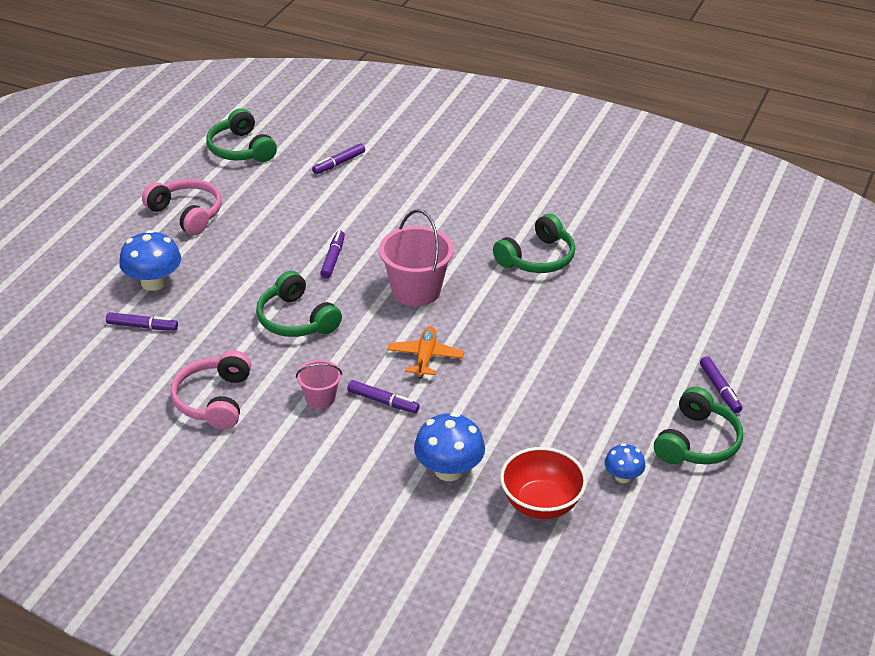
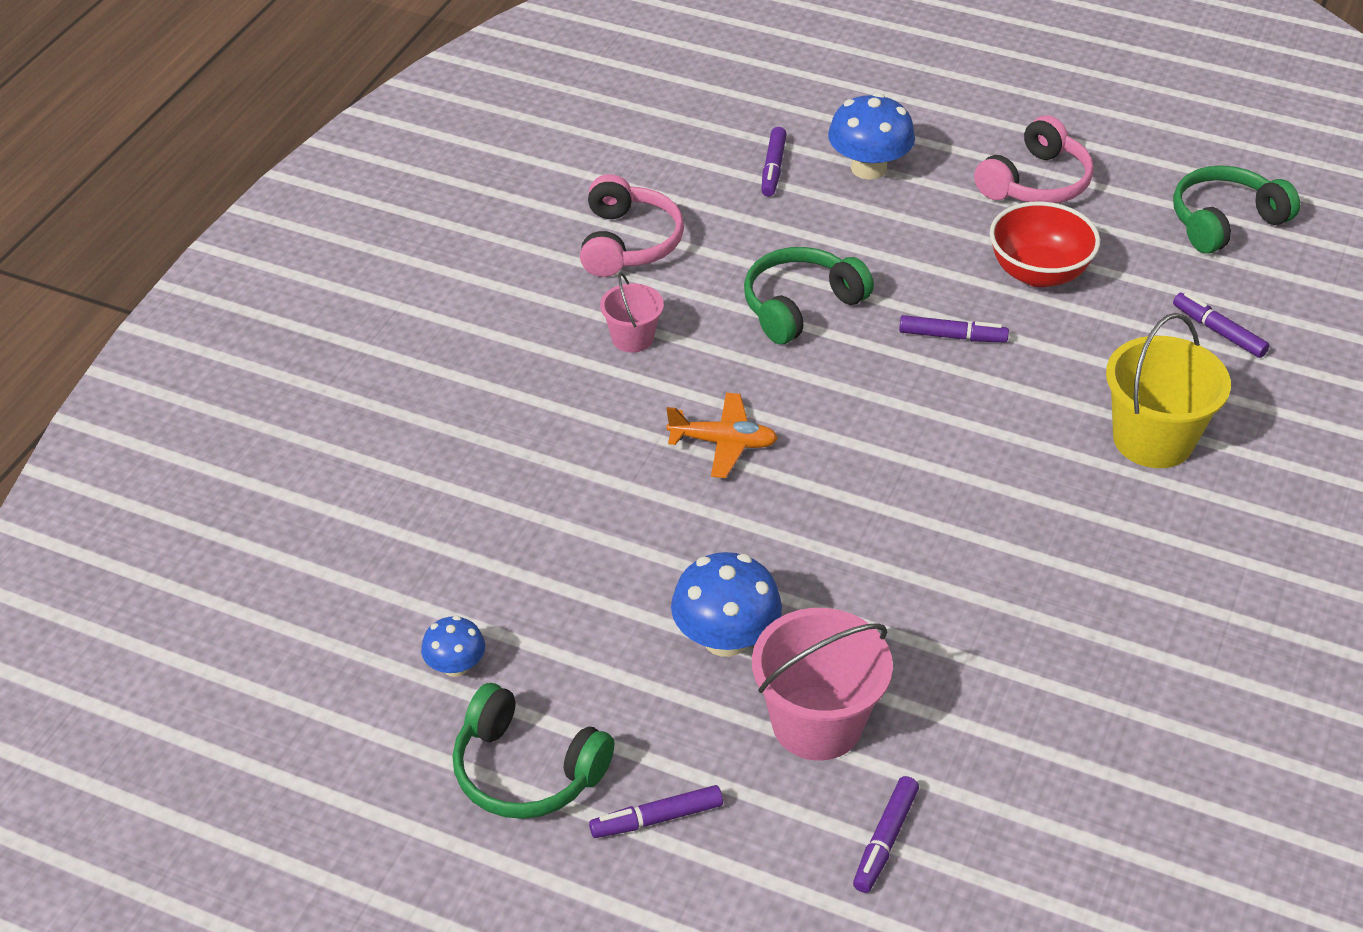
camera: 90 degrees right, 5 degrees up
pink headphones [170,350,251,430] -> pink headphones turned 90 degrees clockwise [580,174,684,277]
purple marker [347,380,420,413] -> purple marker moved to [853,776,919,893]
pink bucket [379,209,454,306] -> pink bucket moved to [752,608,893,761]
blue mushroom [414,412,485,481] -> blue mushroom moved to [671,552,782,657]
green headphones [493,214,575,273] -> none
red bowl [500,447,587,519] -> red bowl moved to [990,202,1100,287]
none -> yellow bucket [1106,313,1231,468]

